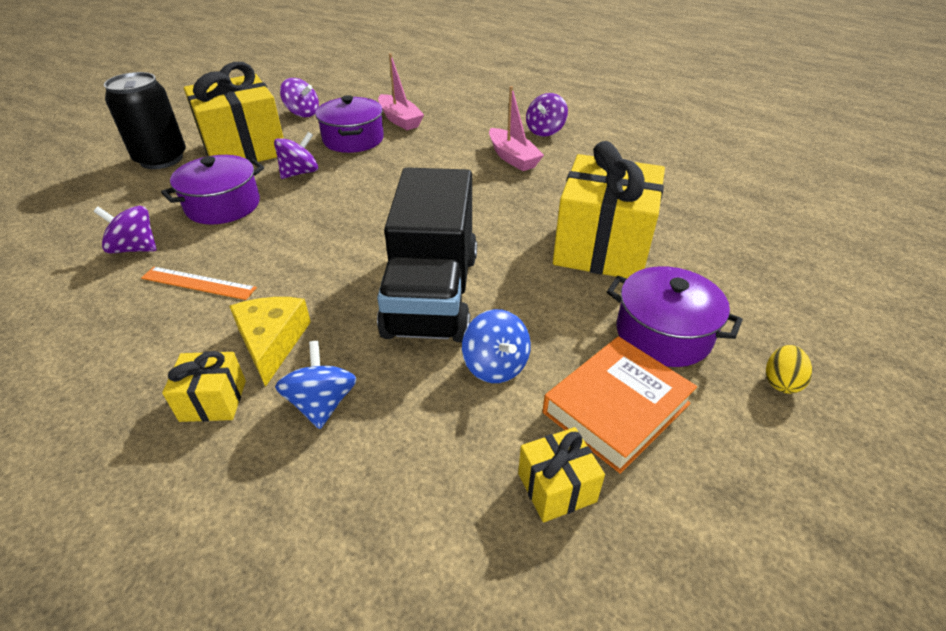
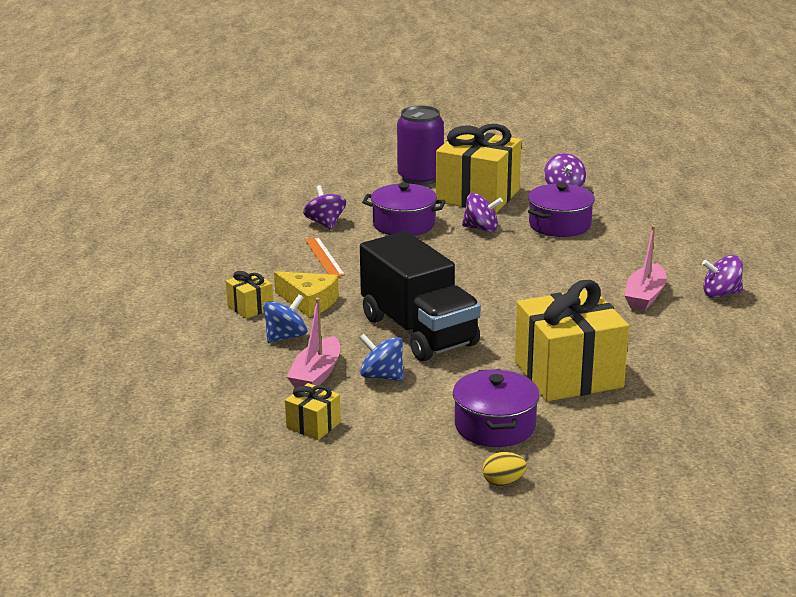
camera: 55 degrees right, 15 degrees down
black can [104,72,186,169] -> purple can [397,106,444,185]
yellow cheese [229,297,311,387] -> yellow cheese turned 75 degrees clockwise [274,271,339,317]
black truck [377,168,477,342] -> black truck turned 90 degrees counterclockwise [360,231,481,361]
pink boat [378,53,424,130] -> pink boat moved to [287,298,340,388]
blue spinning top [462,309,531,383] -> blue spinning top turned 90 degrees clockwise [360,334,404,381]
orange book [543,336,697,474] -> none

